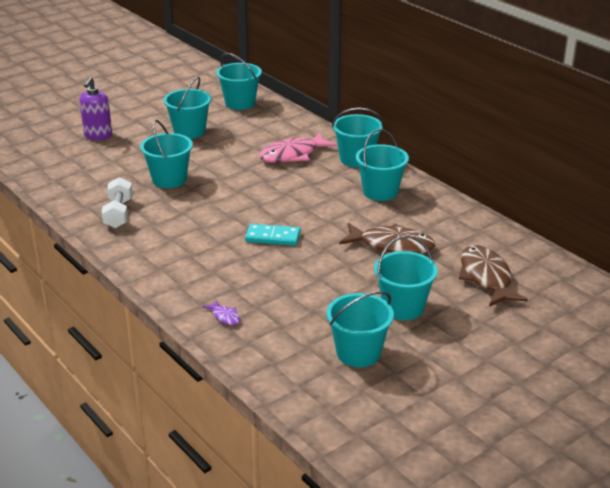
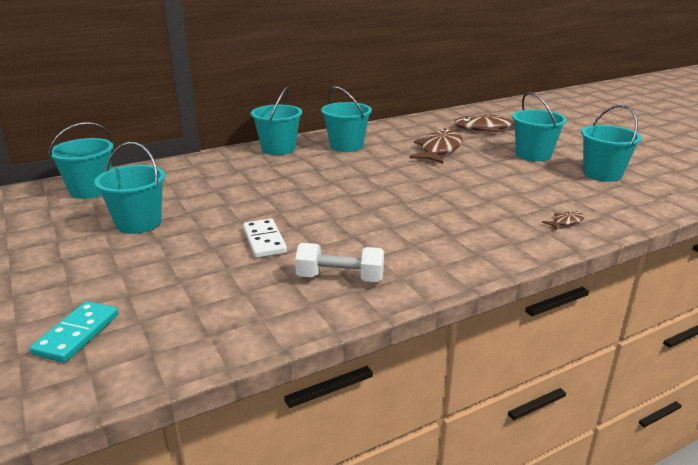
camera: 80 degrees left, 5 degrees down
purple soap dispenser [79,77,112,140] -> none
turquoise bucket [140,120,193,188] -> white domino [243,219,287,258]
purple fish [203,300,241,325] -> brown fish [542,211,585,230]
turquoise domino [245,224,301,246] -> turquoise domino moved to [29,301,118,363]
pink fish [259,132,337,163] -> none

